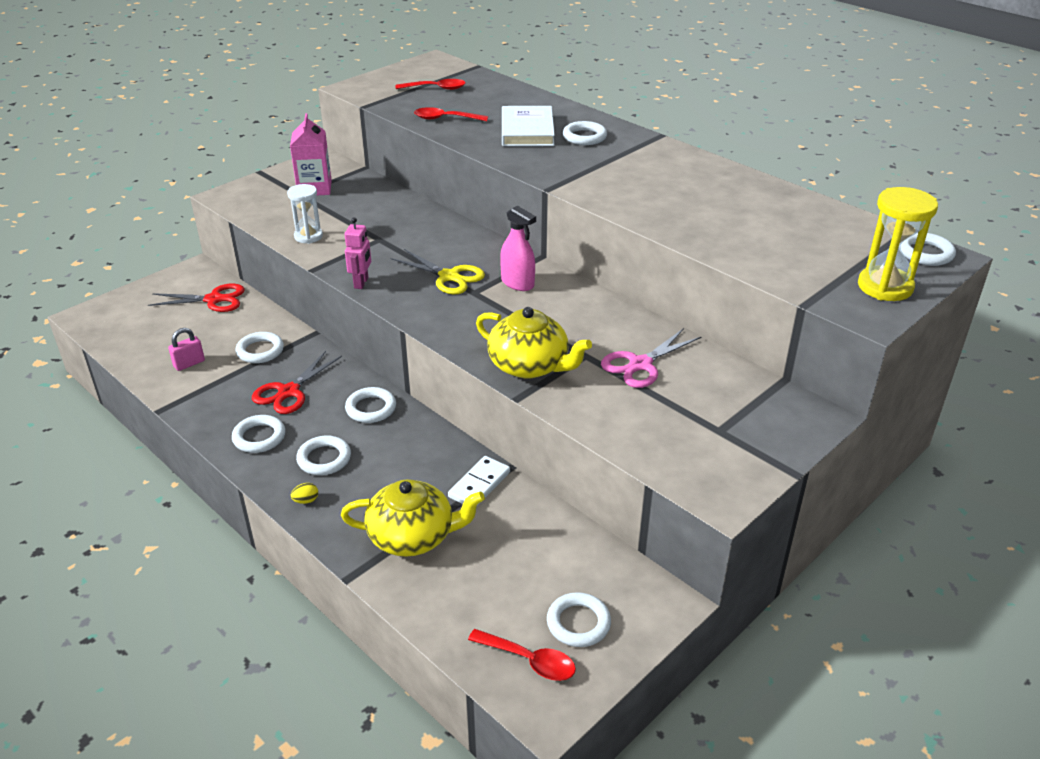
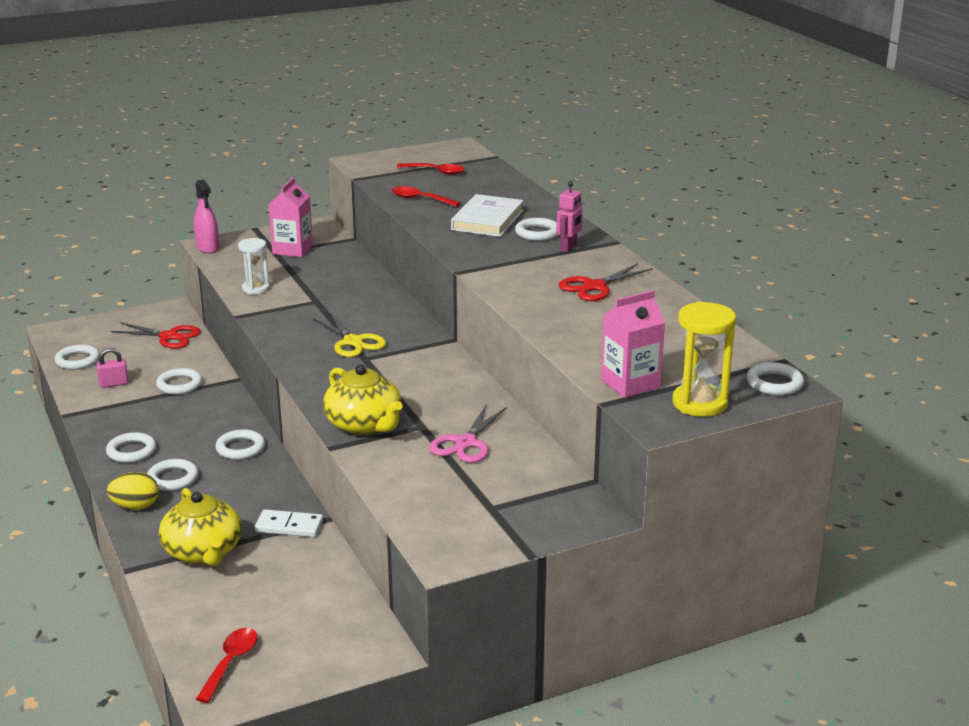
camera: 20 degrees right, 10 degrees down
red scissors [252,351,342,414] -> red scissors moved to [559,263,653,301]
yellow egg [291,483,318,504] -> yellow egg [107,472,159,510], size x1.97
yellow teapot [341,479,485,557] -> yellow teapot turned 45 degrees clockwise [159,488,242,566]
pink robot [345,217,371,289] -> pink robot moved to [556,181,583,252]
white domino [448,456,510,506] -> white domino turned 45 degrees clockwise [255,510,323,537]
red spoon [468,629,576,681] -> red spoon turned 120 degrees counterclockwise [196,628,258,703]
pink spray bottle [500,206,536,291] -> pink spray bottle moved to [194,179,219,254]
white ring [547,592,611,647] -> white ring moved to [54,345,100,370]
pink scissors [601,328,701,388] -> pink scissors turned 45 degrees counterclockwise [429,405,507,463]
none -> pink carton [601,290,665,398]

